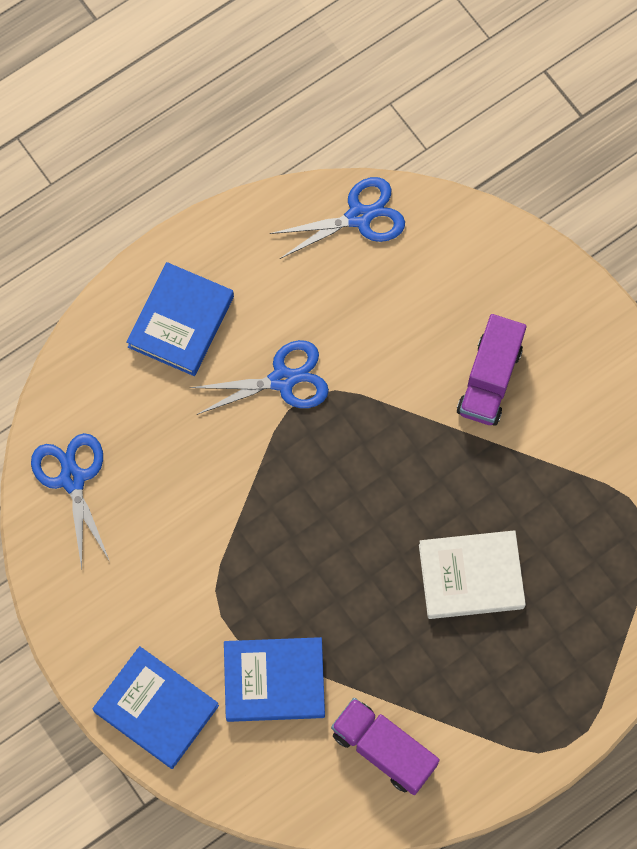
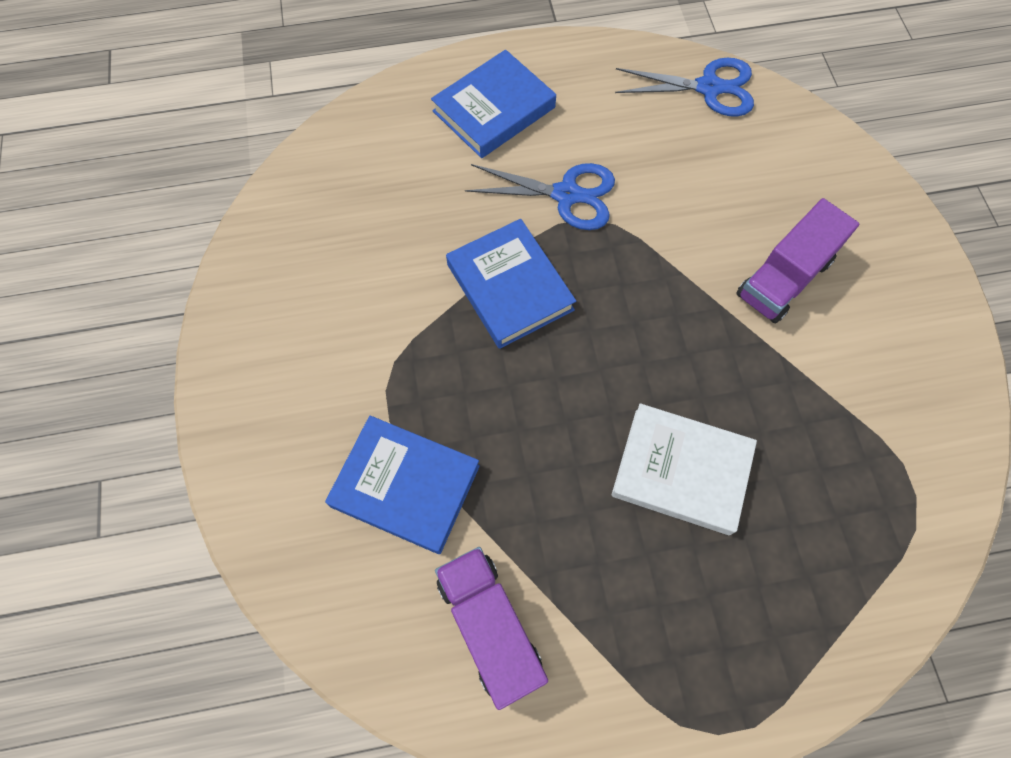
camera: 25 degrees right, 5 degrees down
blue scissors [31,433,109,569] -> none
blue book [93,646,219,769] -> blue book moved to [446,219,576,349]

